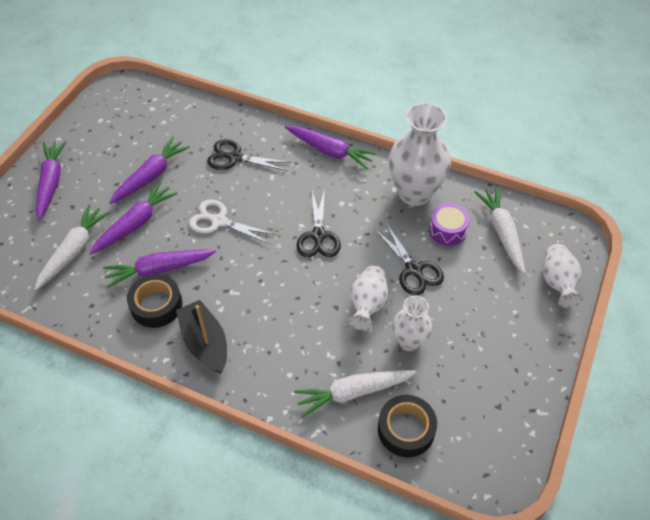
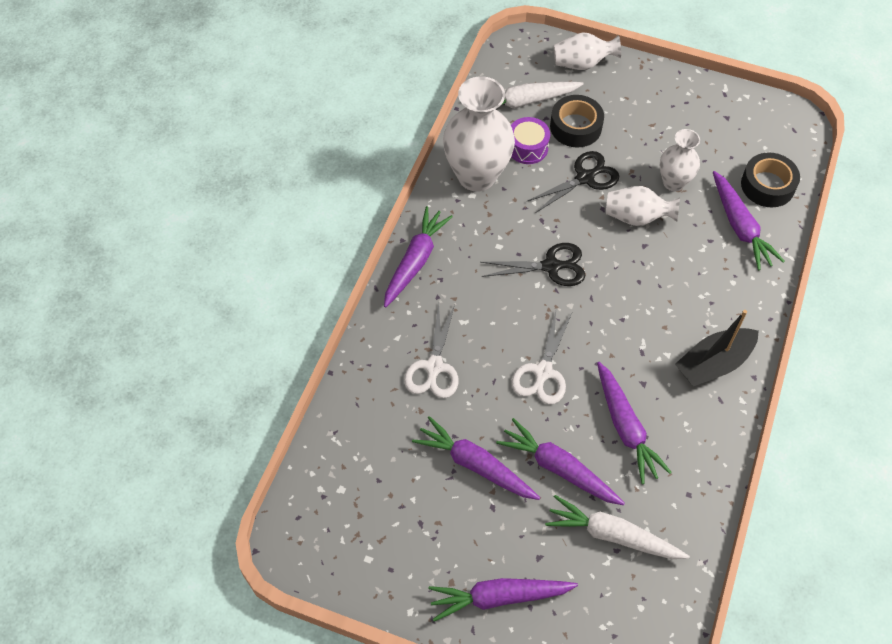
camera: 95 degrees left, 5 degrees up
black tape [127,274,182,328] -> black tape moved to [550,95,604,147]
black scissors [207,139,289,171] -> white scissors [404,304,459,398]
white carrot [294,370,417,418] -> purple carrot [713,171,784,270]

